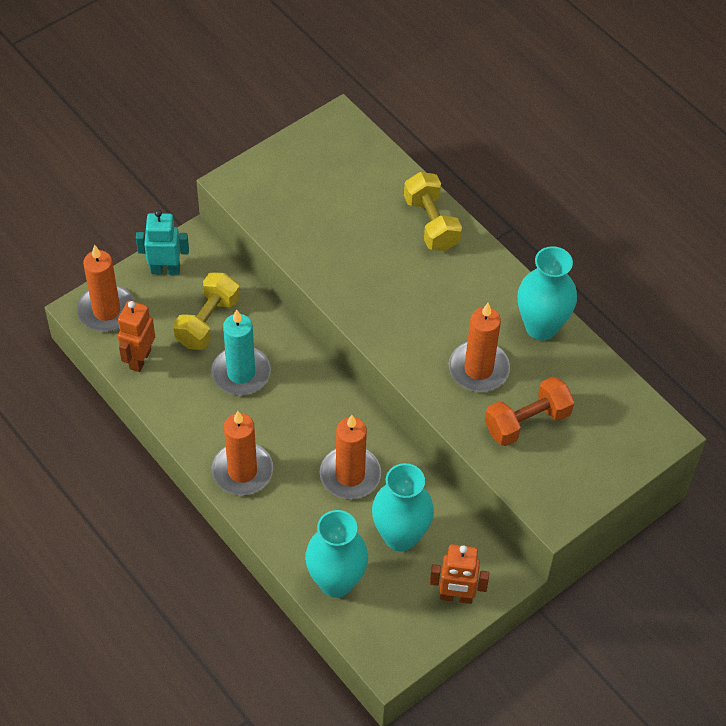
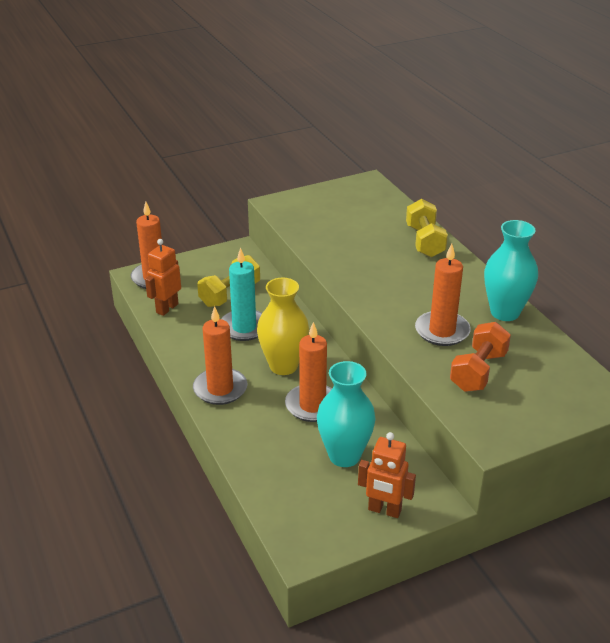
camera: 15 degrees right, 20 degrees down
turquoise robot [136,210,189,275] -> none
turquoise vase [305,510,368,598] -> none
orange dumbbell [485,377,574,446] -> orange dumbbell turned 45 degrees counterclockwise [450,322,511,392]
none -> yellow vase [257,278,309,375]

